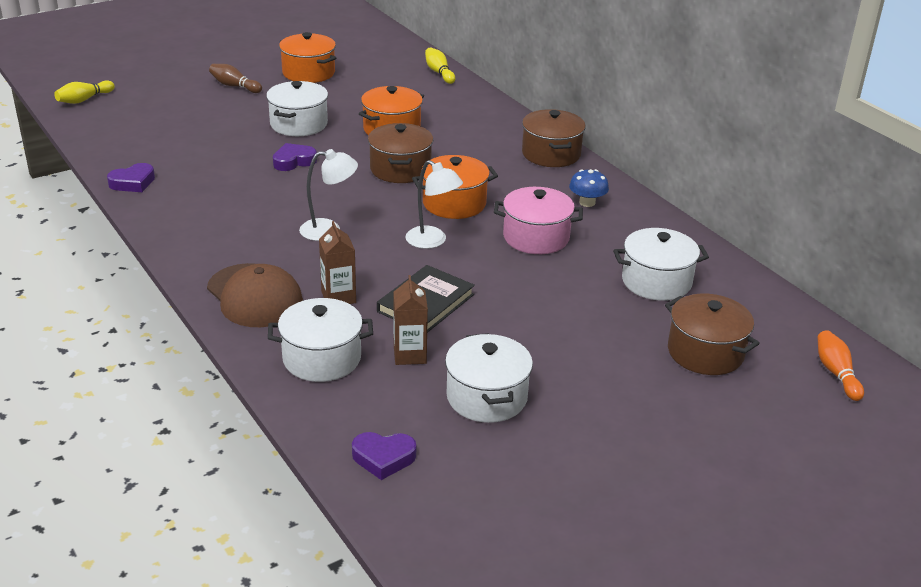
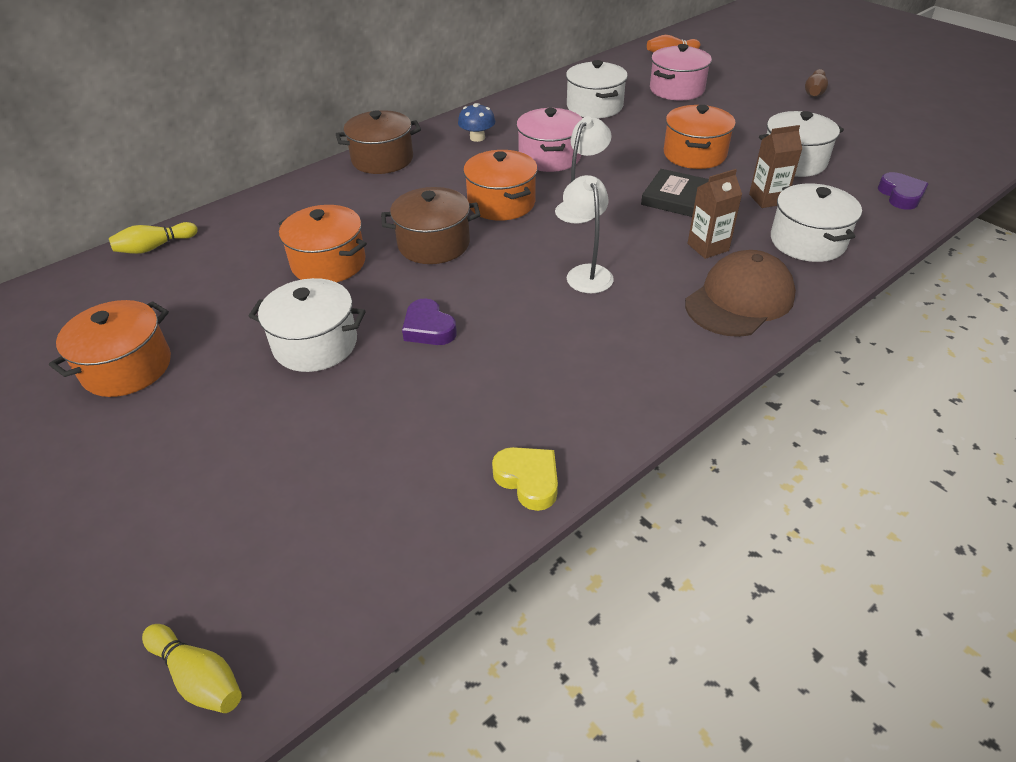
camera: 95 degrees left, 10 degrees up
purple heart [107,163,155,192] -> yellow heart [492,447,558,511]
brown bowling pin [209,64,262,93] -> brown bowling pin moved to [805,69,828,97]
brown pot [665,294,760,375] -> pink pot [650,44,712,100]
none -> orange pot [664,105,736,169]

